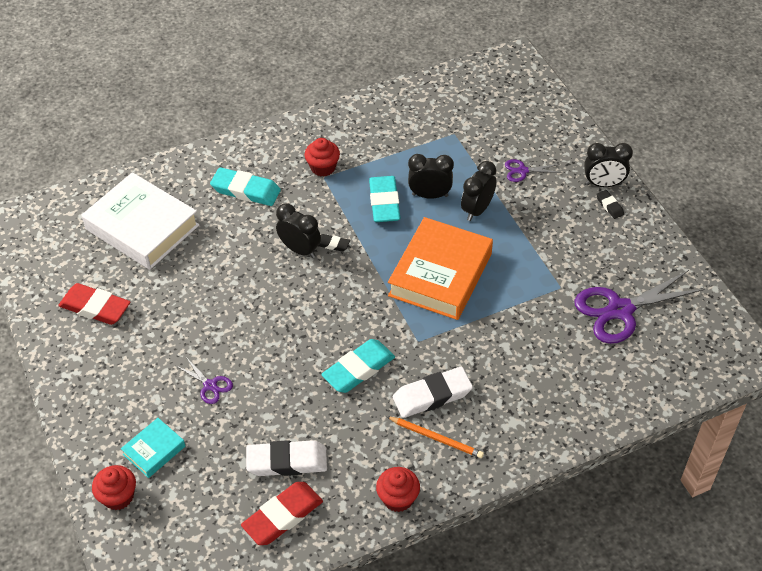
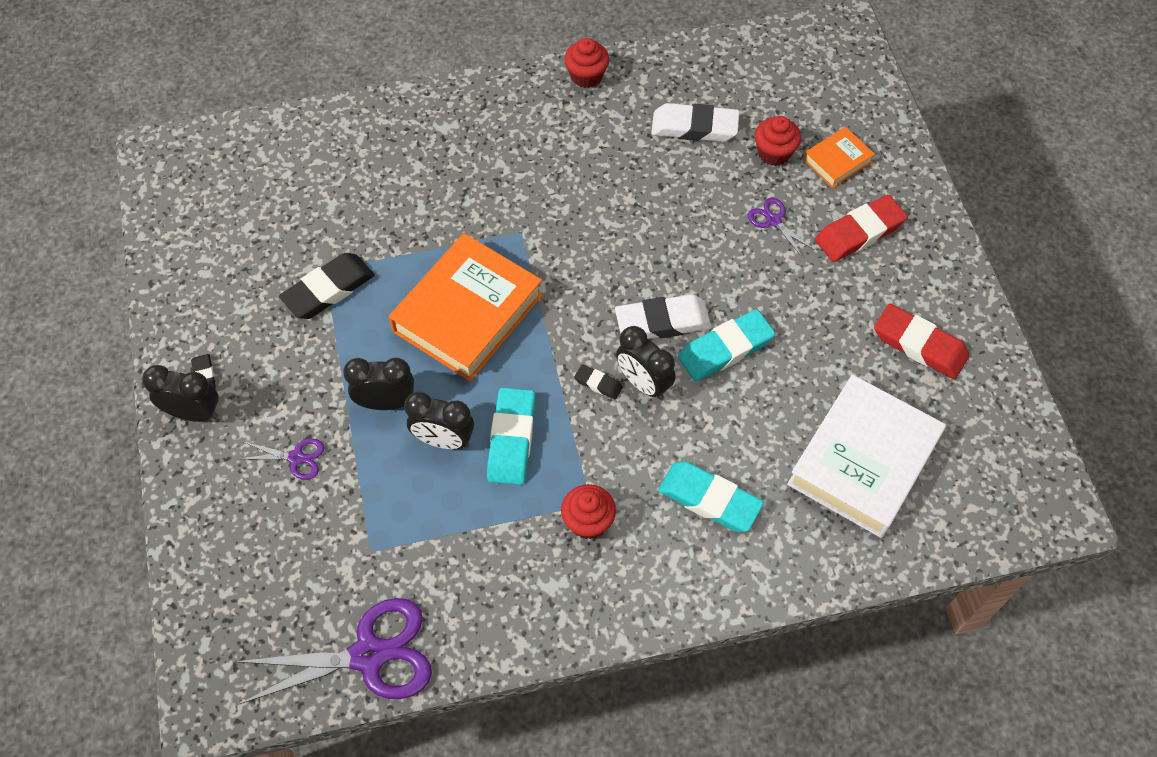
camera: 170 degrees left, 10 degrees up
white book [81,172,200,270] -> white book turned 75 degrees clockwise [787,374,946,538]
red cupcake [92,465,136,510] -> red cupcake moved to [755,116,801,166]
turquoise book [121,418,185,478] -> orange book [804,127,875,188]
red eraser [241,482,323,545] -> red eraser moved to [815,195,908,262]
turquoise eraser [321,339,395,393] -> turquoise eraser moved to [678,309,775,382]
orange pencil [386,416,484,458] -> none
white eraser [393,367,473,418] -> white eraser moved to [615,294,711,339]
black clock [461,161,497,221] -> black clock turned 135 degrees counterclockwise [343,357,414,410]
purple scissors [574,270,705,344] -> purple scissors moved to [234,598,432,704]
none -> black eraser [279,253,374,319]

